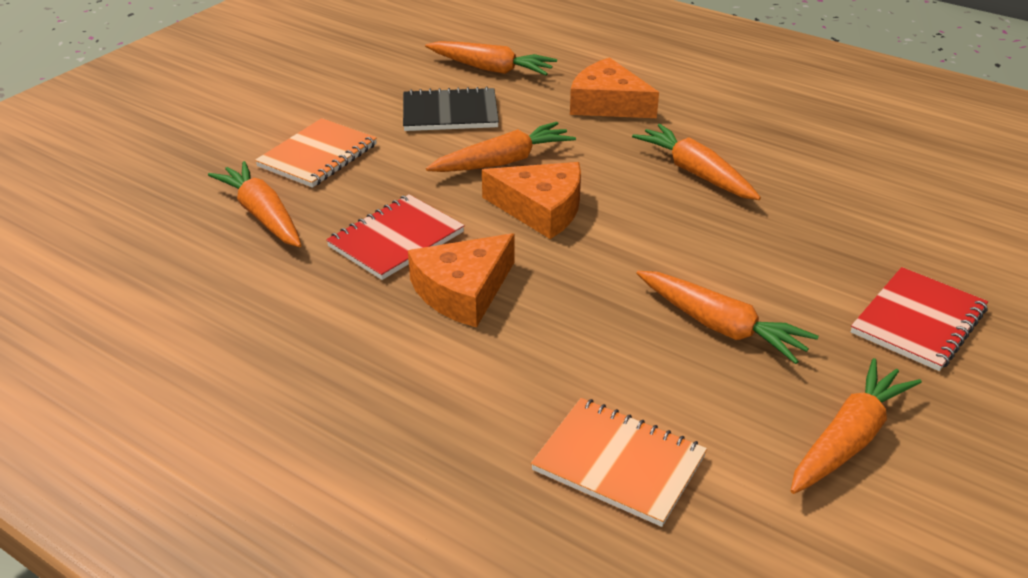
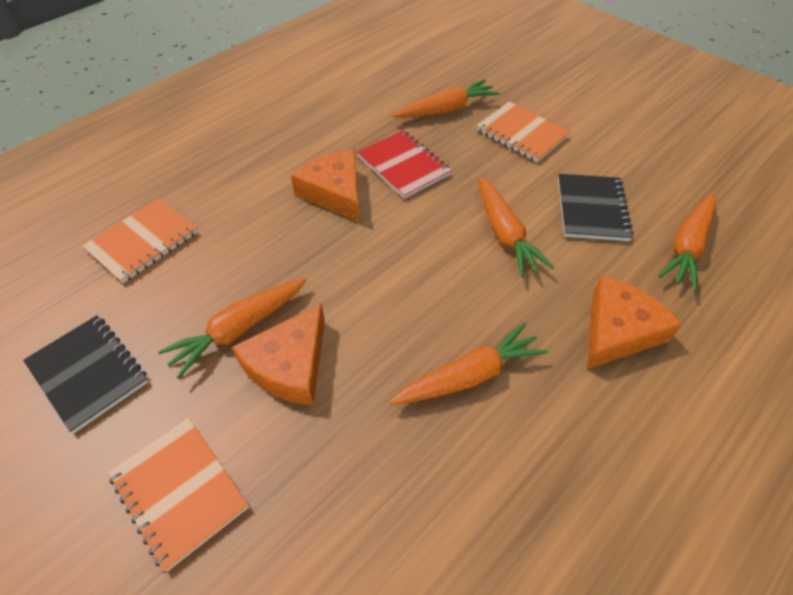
camera: 100 degrees right, 15 degrees up
orange cheese [482,162,581,239] -> orange cheese moved to [232,303,325,405]
orange carrot [791,358,922,494] -> black notebook [23,315,148,433]
red notebook [851,267,988,371] -> orange notebook [108,418,249,572]

